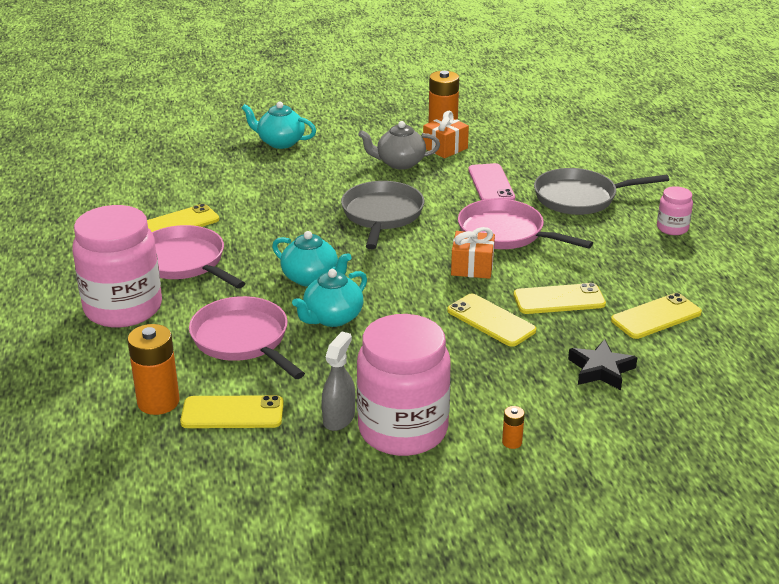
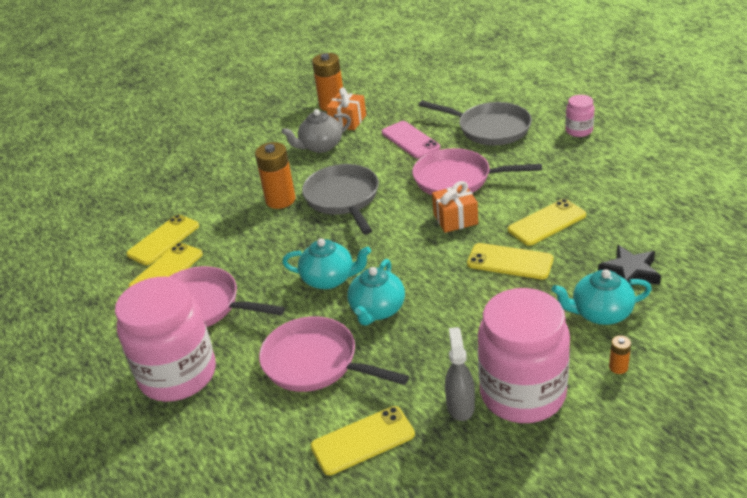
camera: 20 degrees left, 5 degrees up
orange battery [127,324,180,415] -> orange battery moved to [255,142,295,209]
turquoise teapot [242,102,316,149] -> turquoise teapot moved to [552,269,652,325]
grey pan [534,168,669,215] -> grey pan turned 120 degrees counterclockwise [419,101,532,145]
yellow phone [611,293,702,339] -> yellow phone moved to [126,214,199,265]

